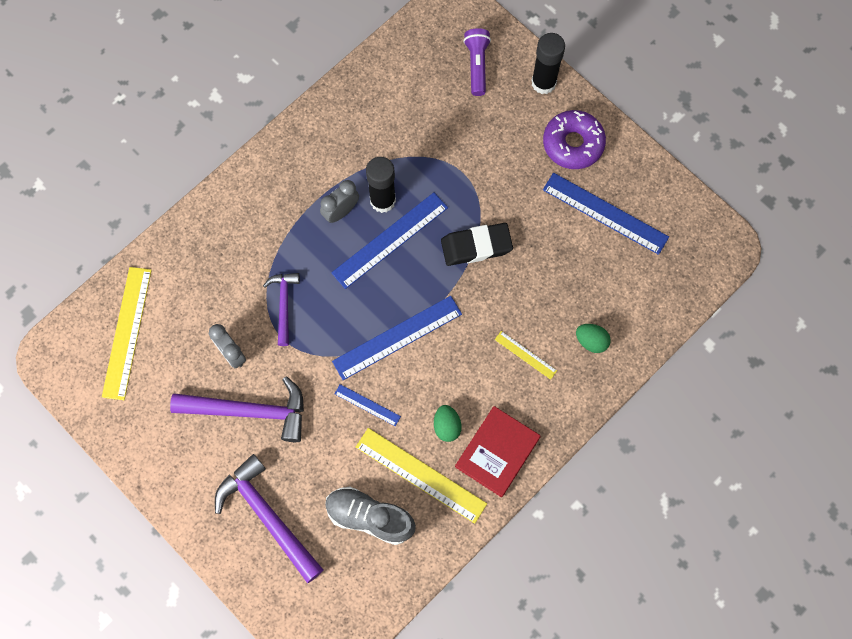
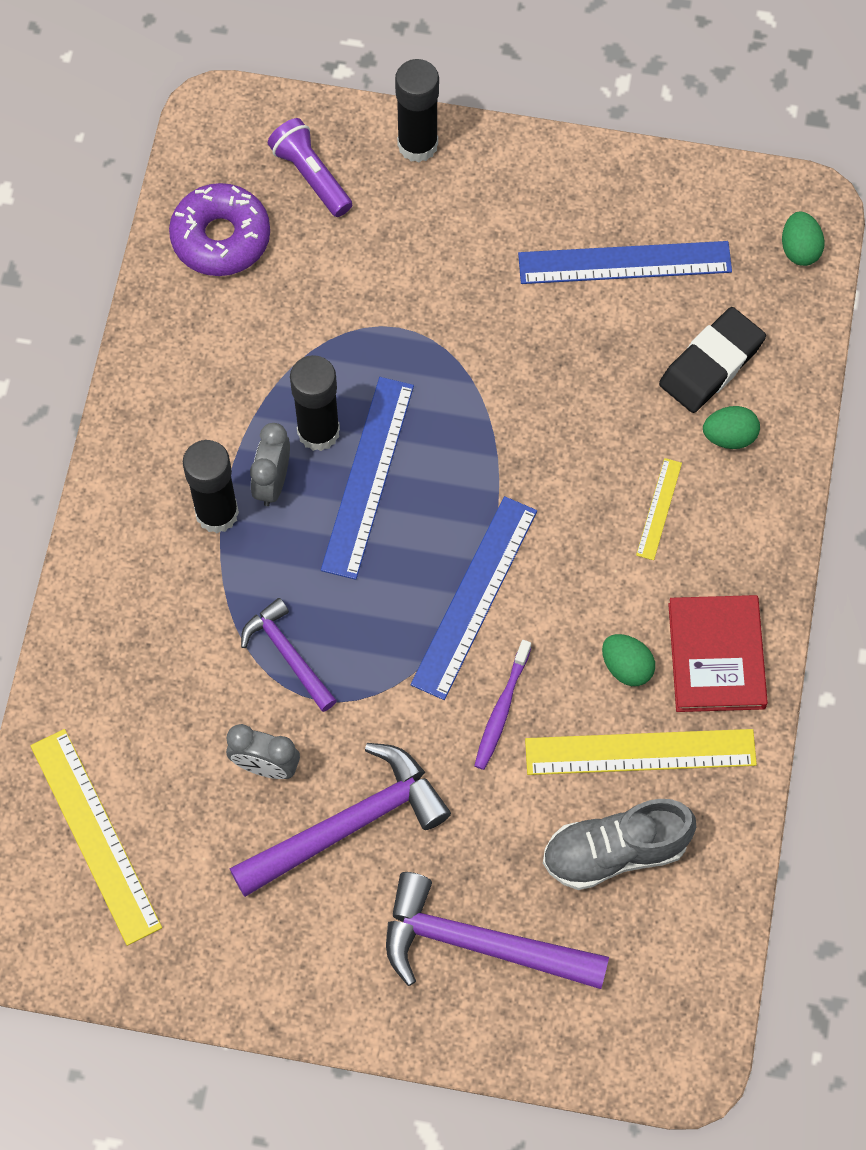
camera: 35 degrees left, 5 degrees down
blue ruler [335,384,401,426] -> purple toothbrush [474,640,531,770]
black eraser [441,223,513,266] -> black eraser moved to [659,307,766,413]
yellow ruler [495,331,557,380] -> yellow ruler turned 75 degrees counterclockwise [636,458,682,560]
purple donut [543,110,606,169] -> purple donut moved to [169,183,270,276]
none -> black glue stick [183,440,239,533]
none -> green egg [782,211,825,266]

